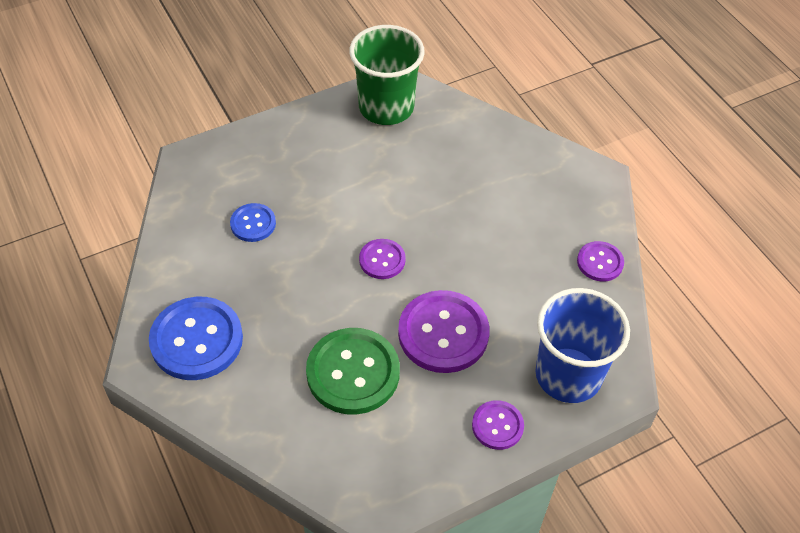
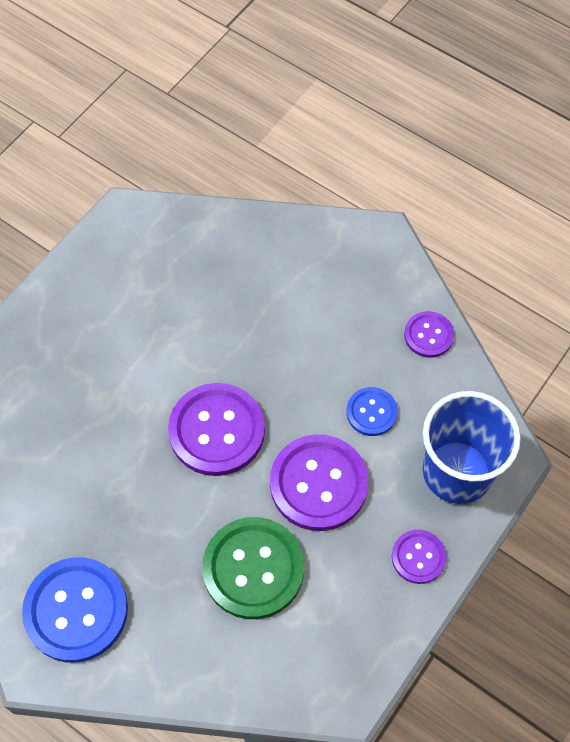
camera: 25 degrees left, 10 degrees up
blue button [230,203,276,242] -> blue button moved to [346,387,398,436]
green cup [349,25,425,125] -> none
purple button [359,239,406,279] -> purple button [168,383,265,476], size x1.86

